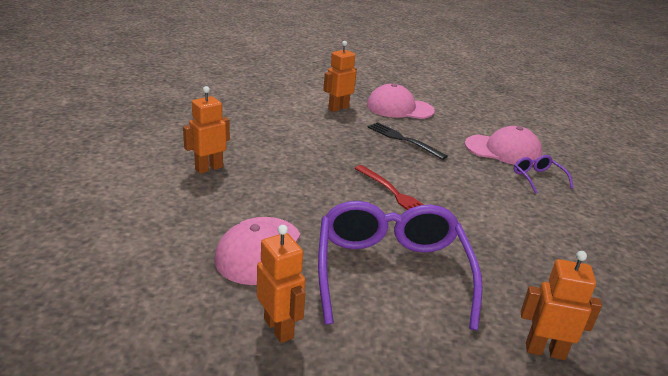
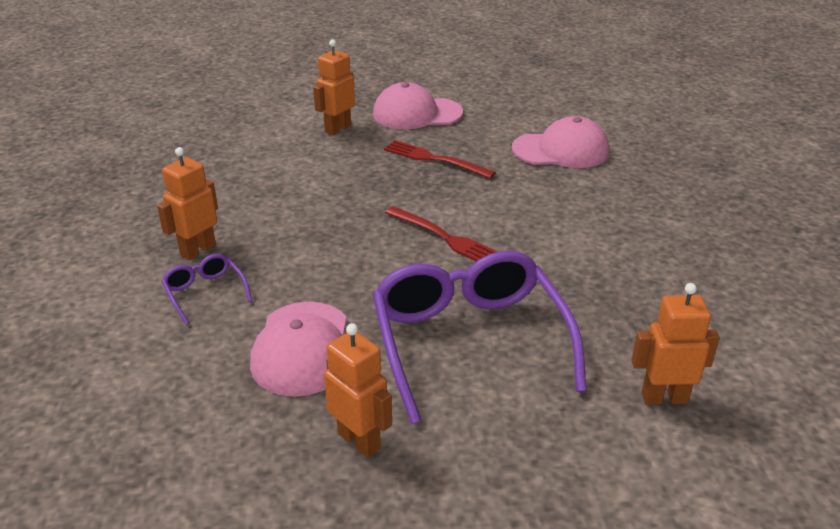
camera: 10 degrees left, 5 degrees up
black fork [368,122,448,160] -> red fork [384,140,496,178]
purple glasses [514,155,573,194] -> purple glasses moved to [161,254,252,325]

